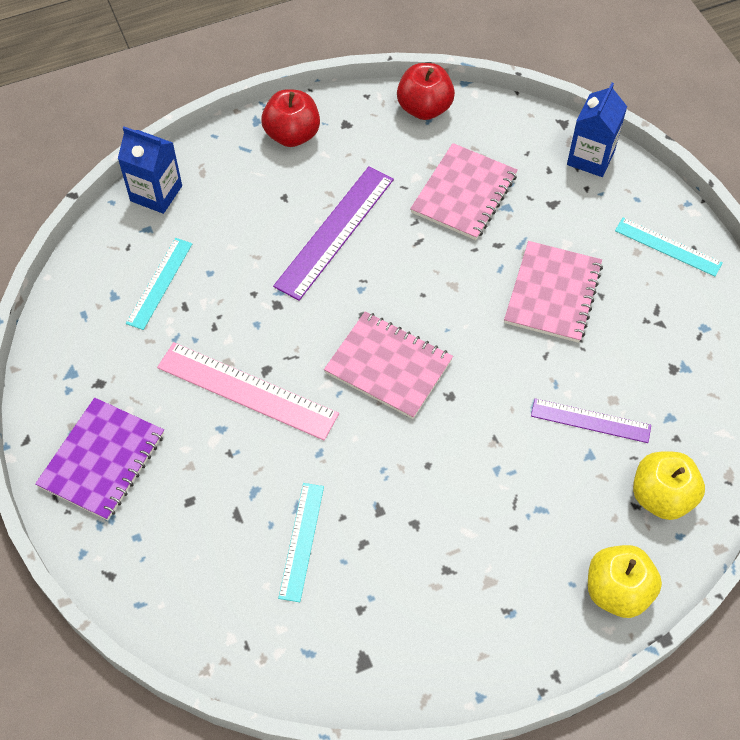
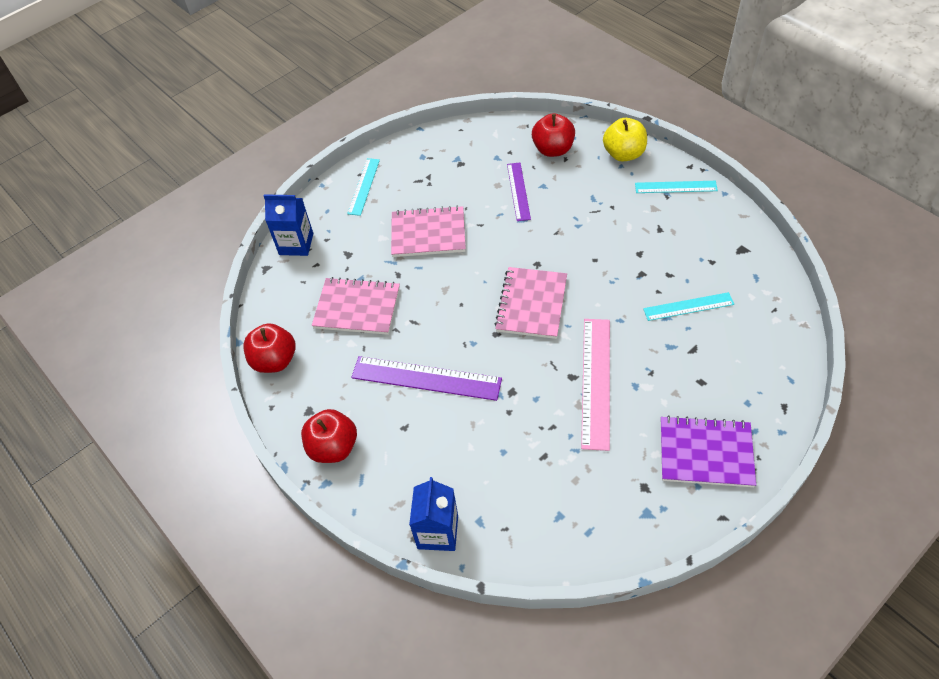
camera: 105 degrees left, 5 degrees down
turquoise ruler [126,238,192,330] -> turquoise ruler moved to [635,181,718,193]
yellow apple [633,451,705,520] -> red apple [532,113,575,157]

